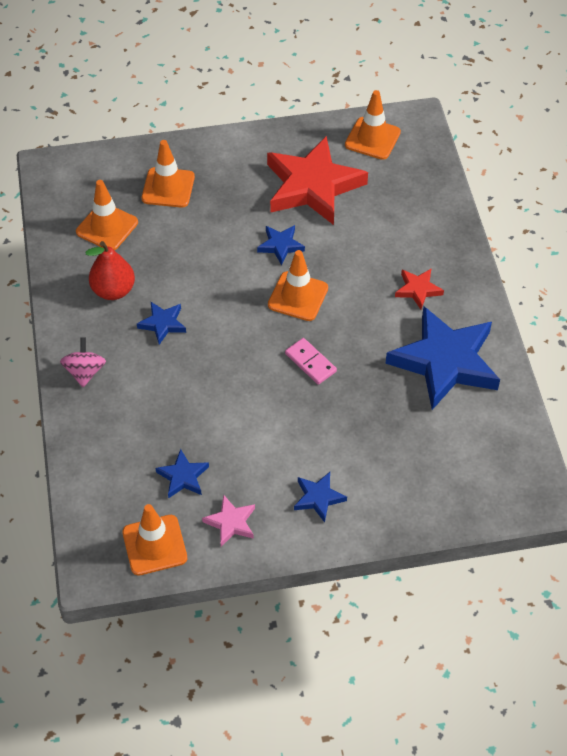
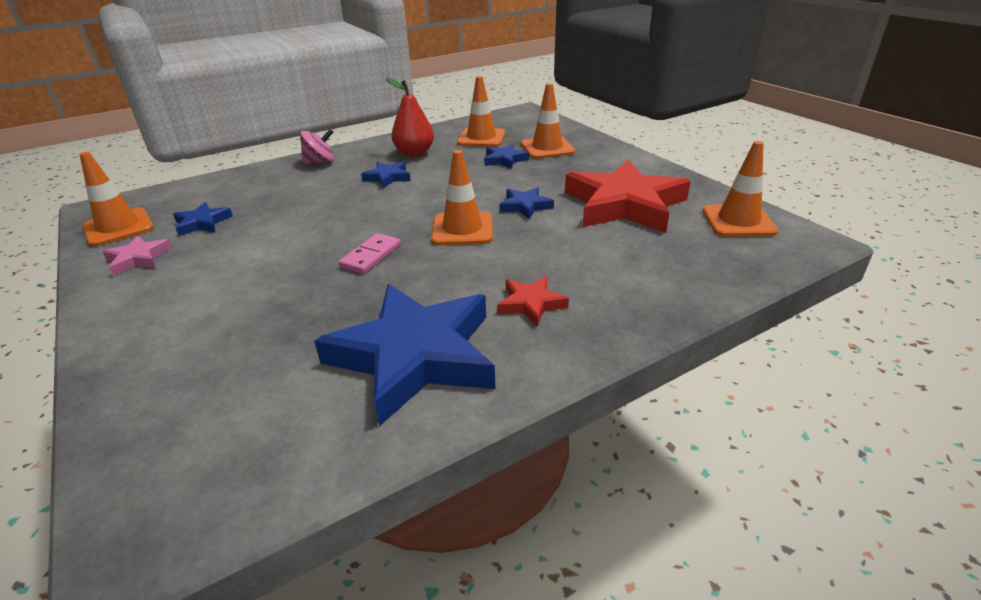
camera: 70 degrees right, 20 degrees down
blue star [294,472,347,523] -> blue star moved to [484,144,529,169]

